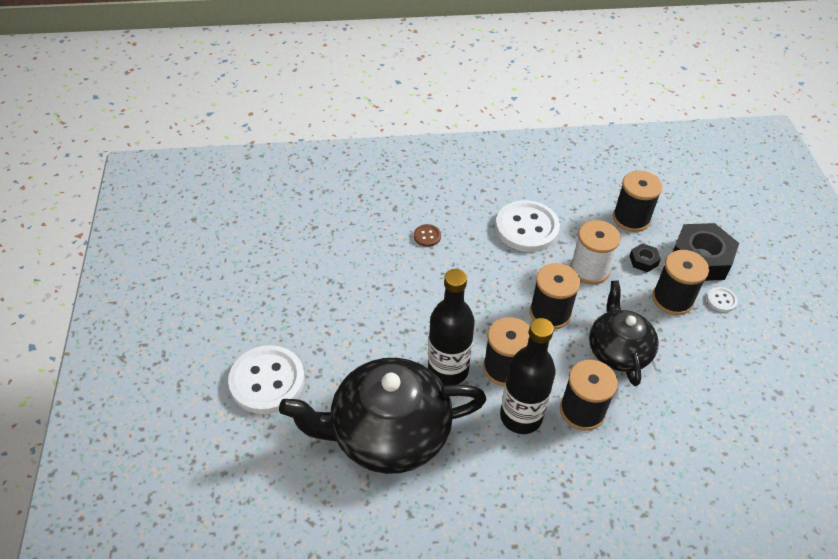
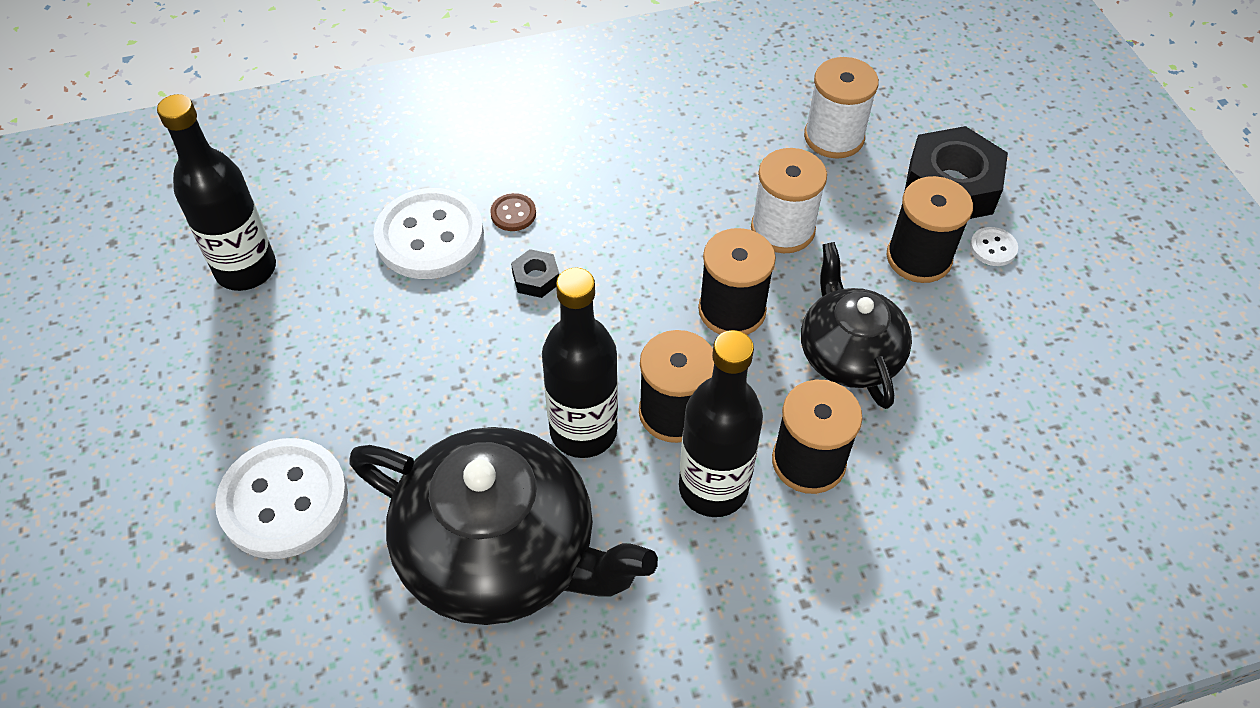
camera: 10 degrees left, 5 degrees up
black teapot [279,358,487,474] -> black teapot turned 135 degrees counterclockwise [349,427,658,625]
white button [495,200,560,252] -> white button moved to [374,188,484,279]
black spool [613,170,663,232] -> white spool [804,57,879,158]
black nut [630,243,661,272] -> black nut moved to [511,249,559,298]
none -> black bottle [157,94,276,291]

